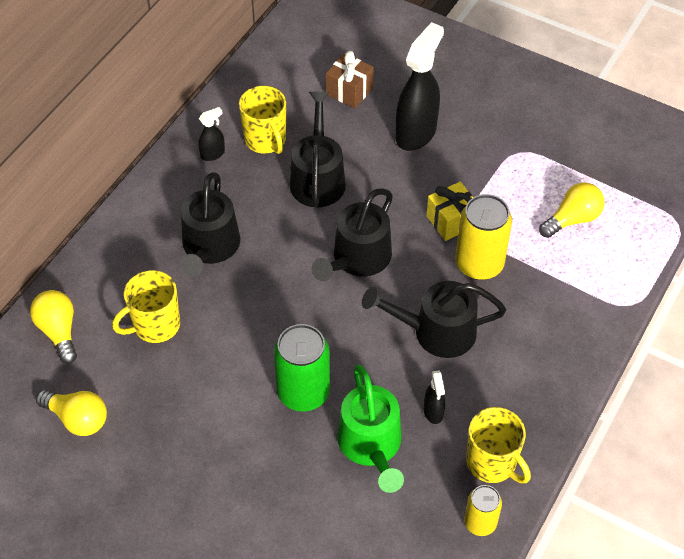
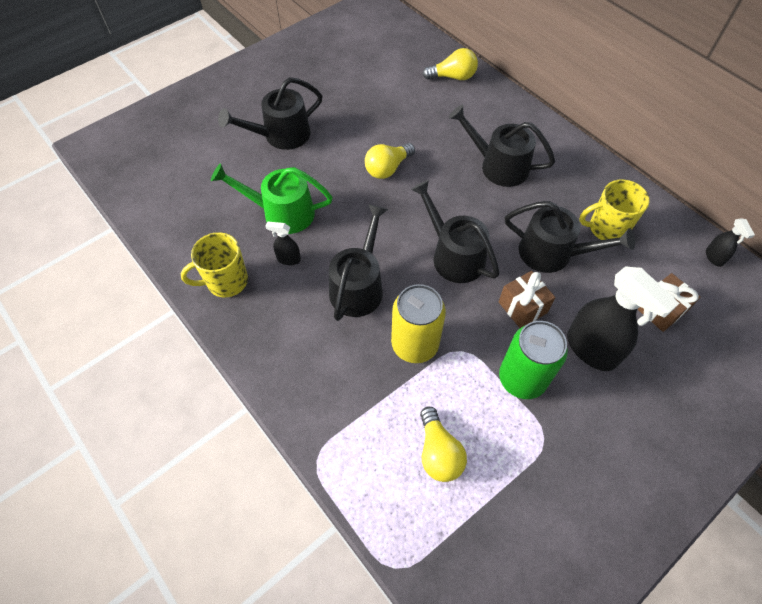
camera: 110 degrees right, 5 degrees up
yellow light bulb [36,390,107,436] -> yellow light bulb moved to [365,143,415,179]
yellow mug [112,270,180,343] -> none
black spray bottle [199,107,225,161] -> black spray bottle moved to [706,218,755,267]
green can [274,324,330,412] -> green can moved to [499,321,568,399]
yellow gift [426,182,473,241] -> none
yellow can [464,485,502,536] -> none
none -> black watering can [218,77,322,150]
none -> brown gift [499,271,555,328]

